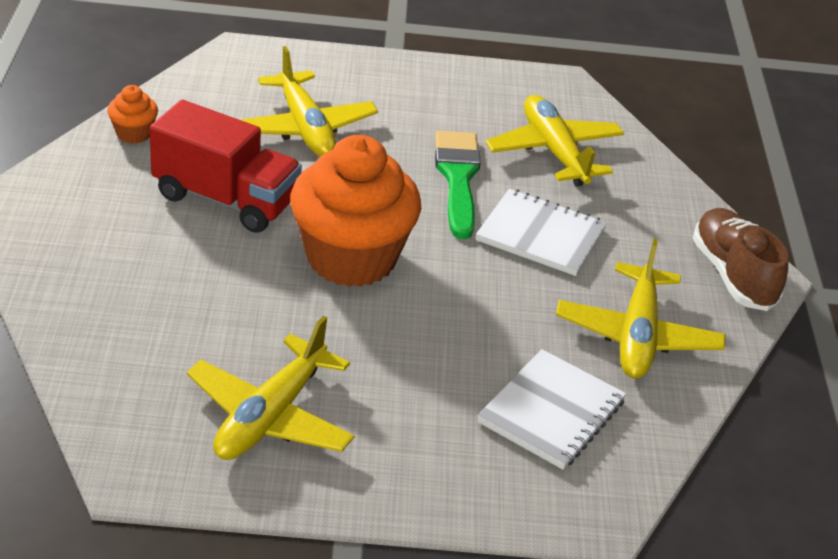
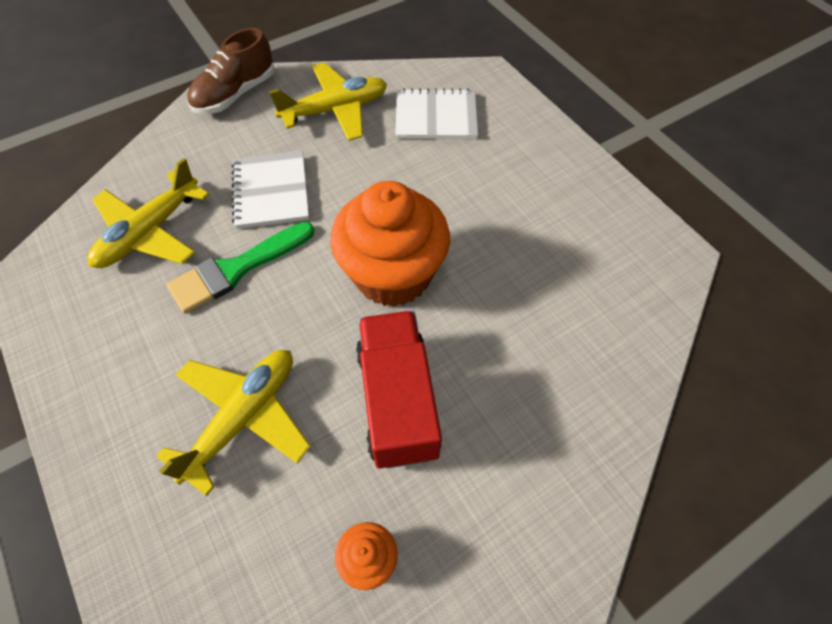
camera: 120 degrees left, 20 degrees up
yellow plane [187,316,355,460] -> none

